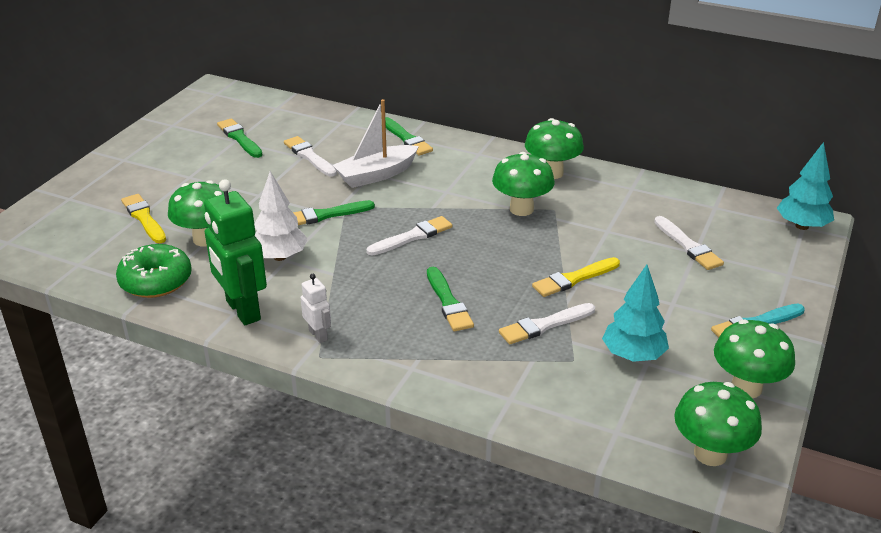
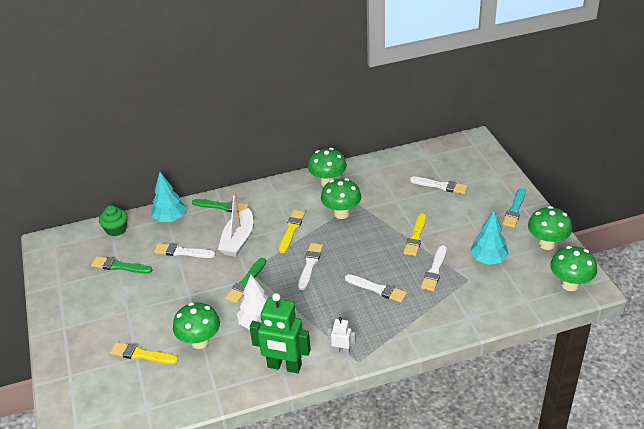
camera: 40 degrees left, 5 degrees up
green donut [116,244,192,298] -> none
green brush [427,267,474,331] -> white brush [345,274,407,303]
turquoise tree [777,142,834,230] -> turquoise tree moved to [152,172,186,222]
none -> green cupcake [99,205,127,236]
none -> yellow brush [279,210,305,253]

